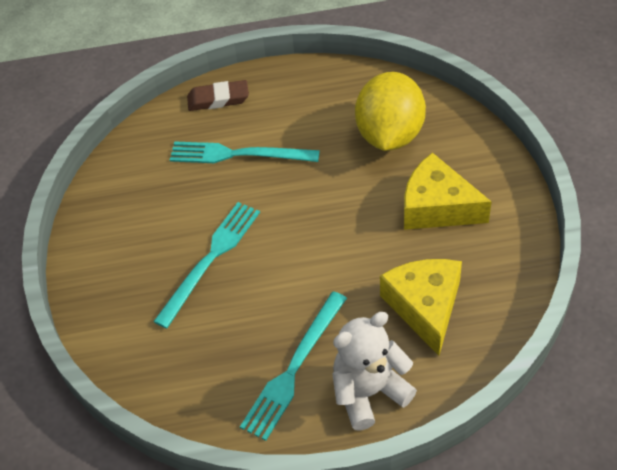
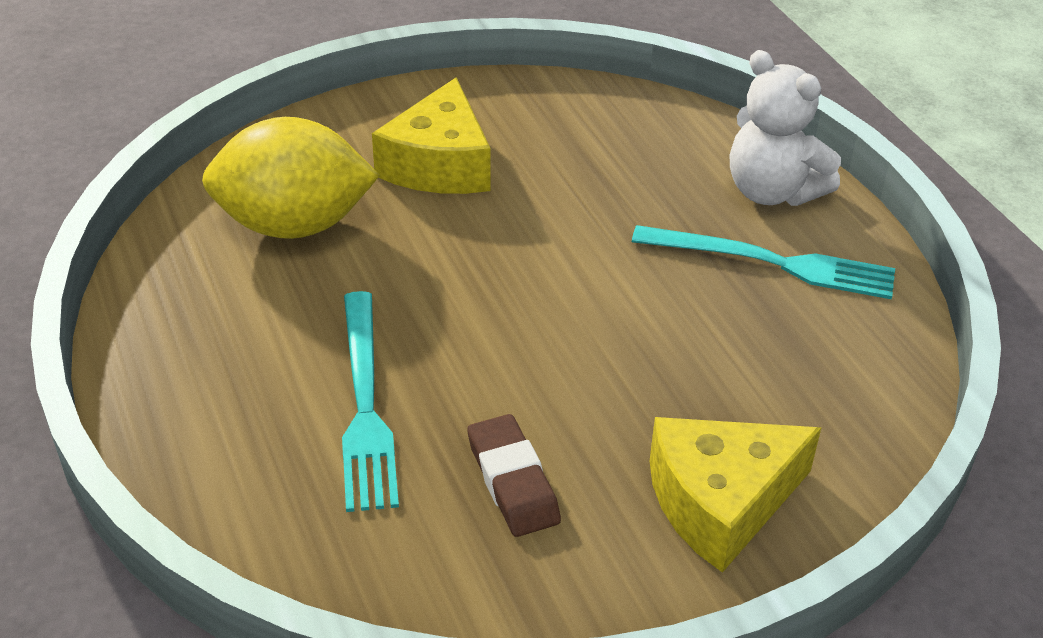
camera: 110 degrees left, 10 degrees down
turquoise fork [153,202,260,329] -> none
brown eraser [187,80,249,111] -> brown eraser moved to [467,414,561,537]
yellow cheese [380,259,462,356] -> yellow cheese moved to [650,417,821,573]

